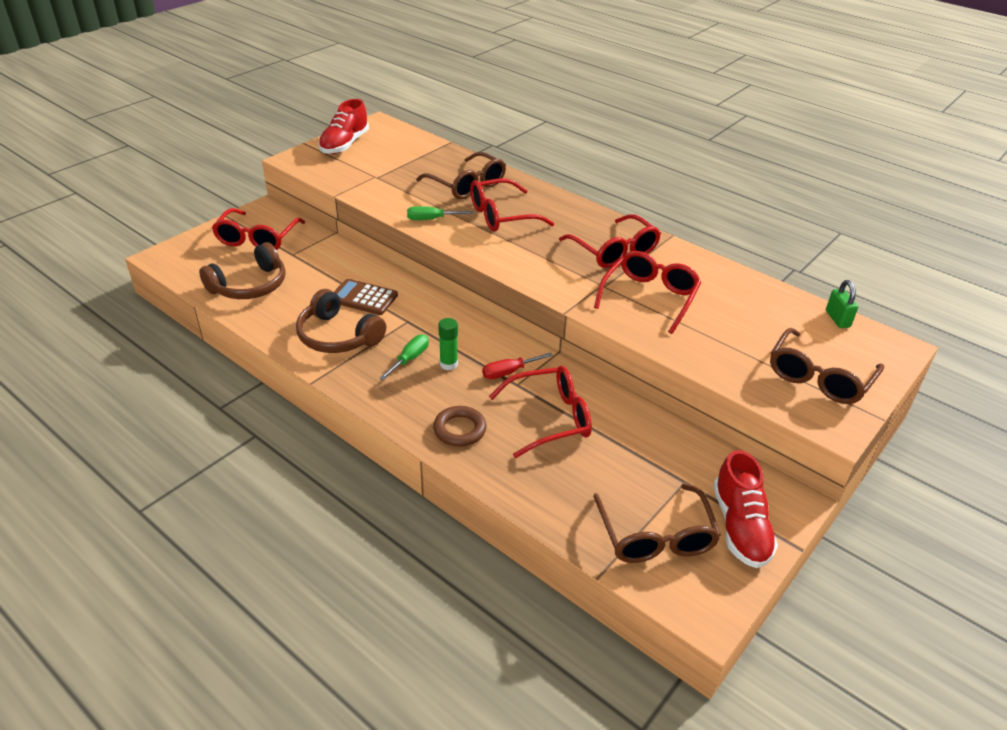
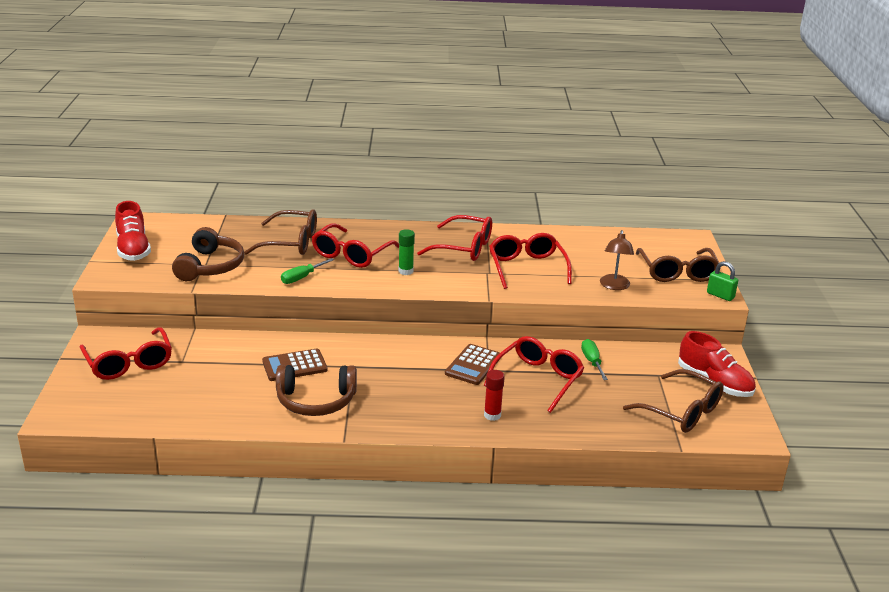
camera: 40 degrees left, 10 degrees down
brown headphones [199,242,286,299] -> brown headphones moved to [172,227,244,281]
green screwdriver [379,334,429,380] -> green screwdriver moved to [581,339,608,380]
brown ring [433,406,487,446] -> red glue stick [484,370,505,421]
green glue stick [438,318,458,370] -> green glue stick moved to [399,229,415,275]
red screwdriver [482,352,553,379] -> brown calculator [445,344,501,385]
green padlock [826,280,858,328] -> green padlock moved to [707,261,738,301]
none -> brown lamp [600,230,634,290]

